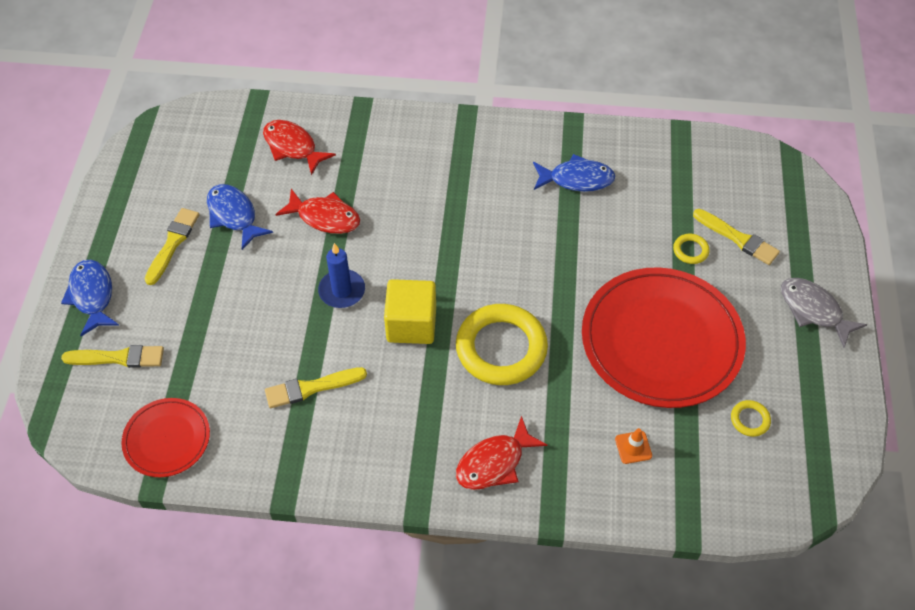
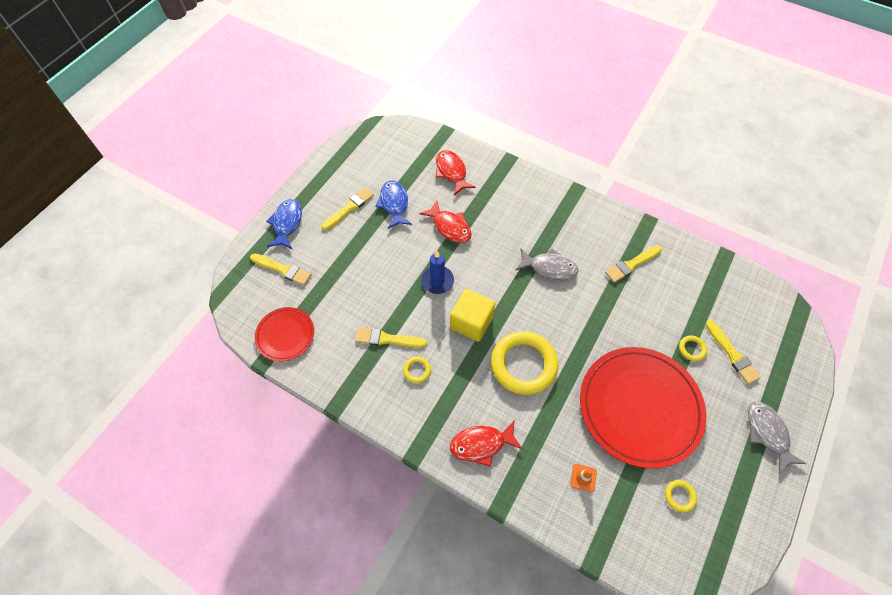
camera: 25 degrees right, 5 degrees up
blue fish [533,154,615,192] -> yellow brush [605,245,662,283]
none -> yellow ring [403,356,431,383]
none -> grey fish [515,248,578,280]

